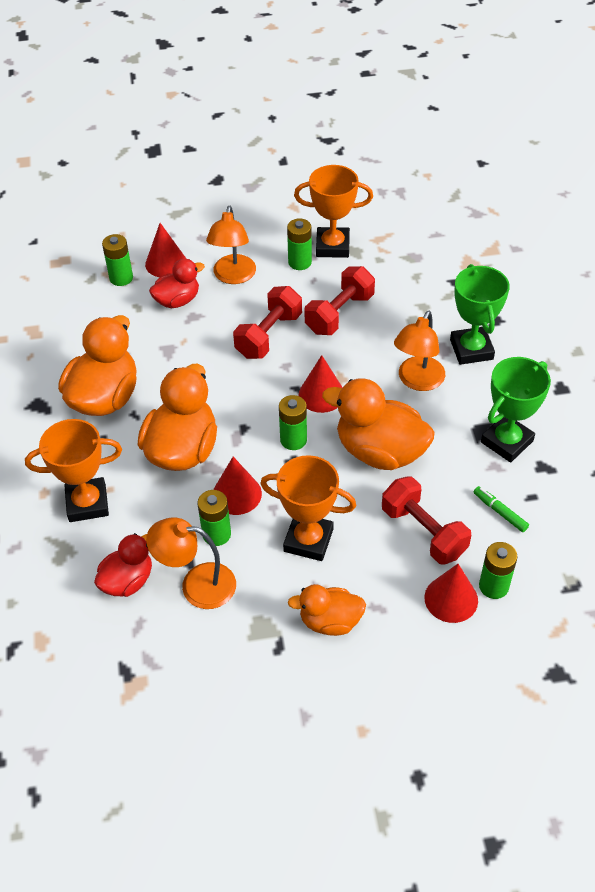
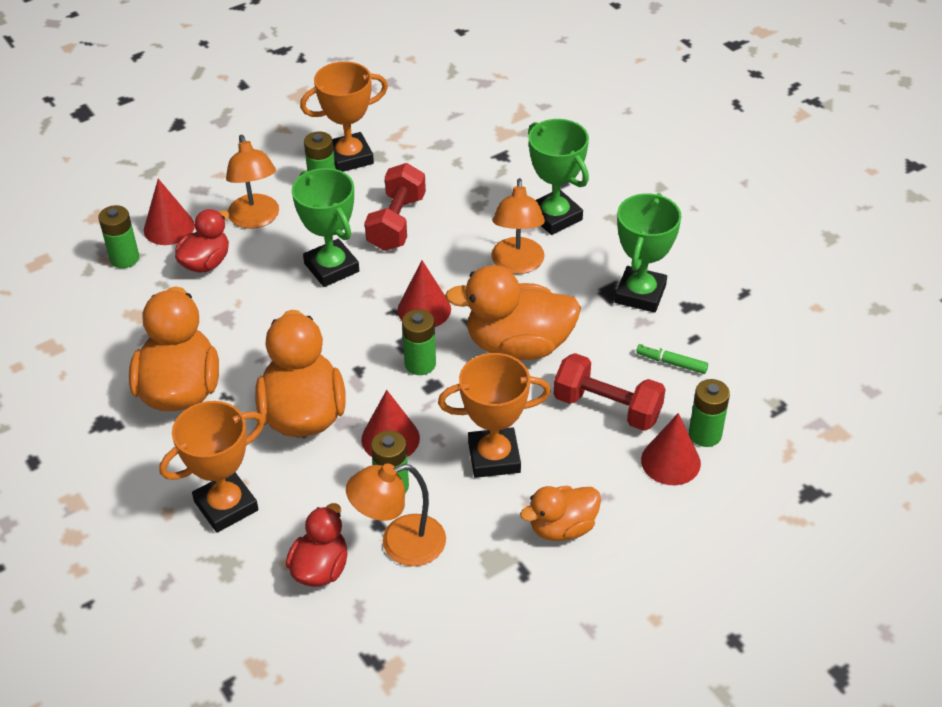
camera: 25 degrees left, 5 degrees down
red dumbbell [233,286,302,359] -> green trophy [292,168,359,287]

